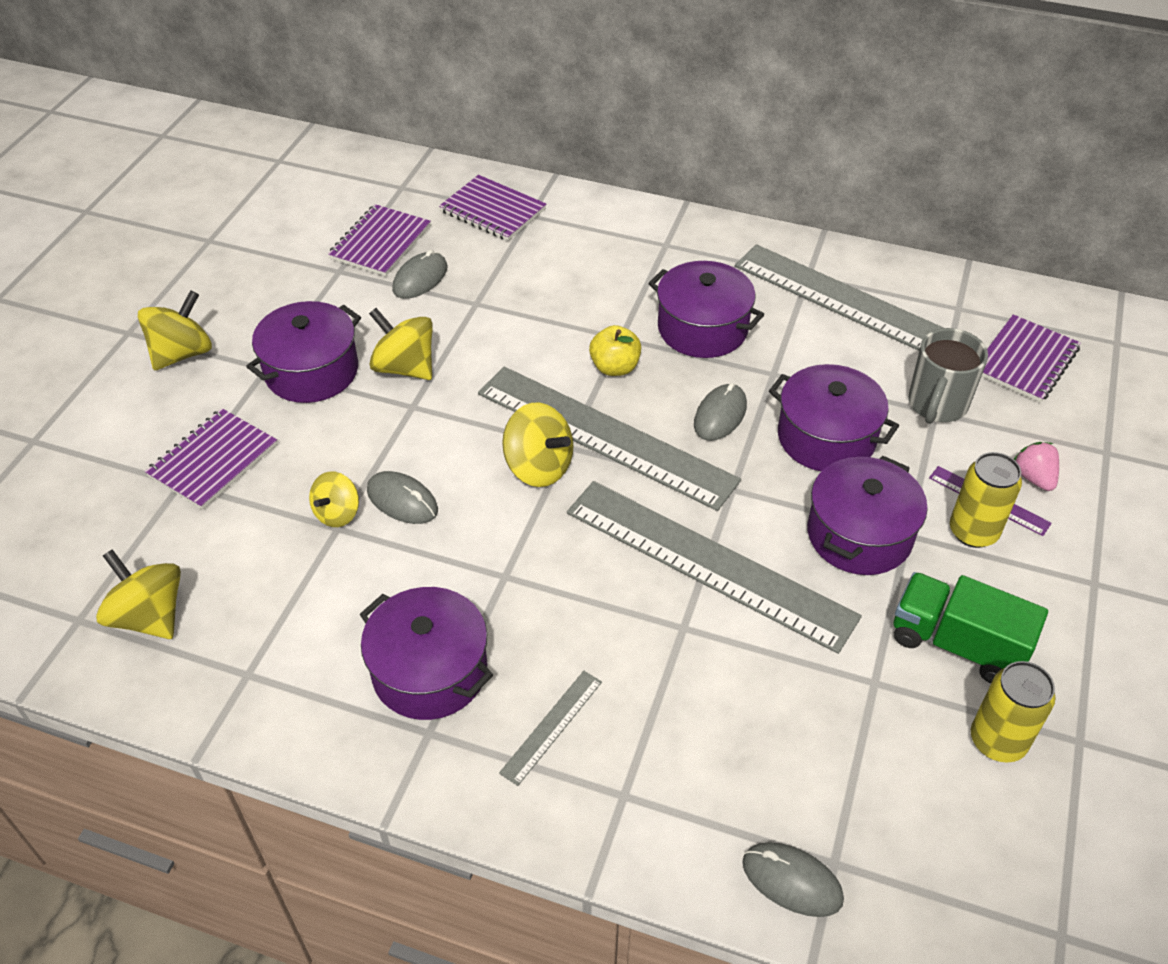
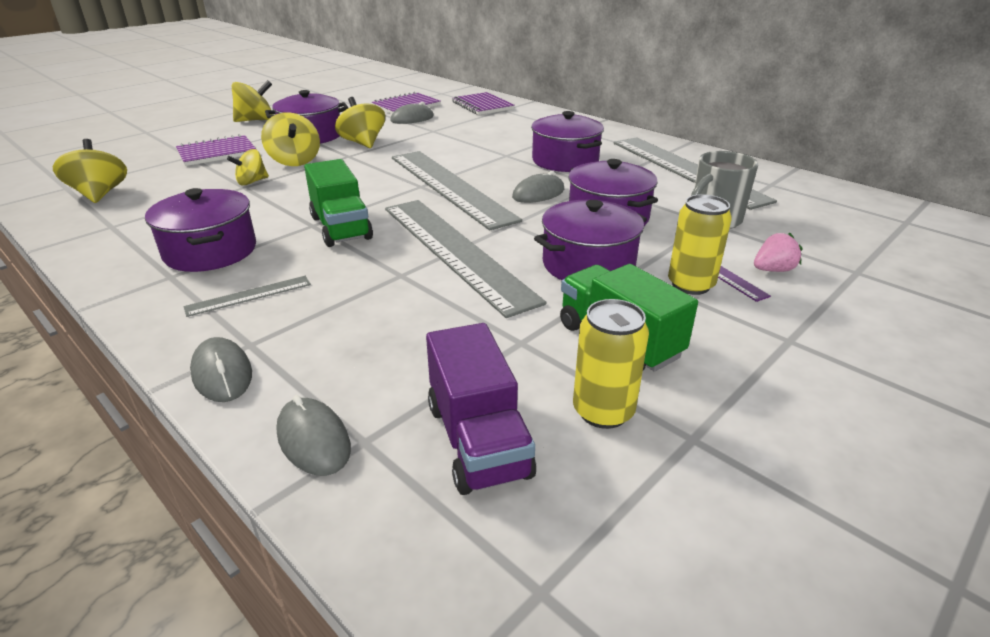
camera: 25 degrees right, 15 degrees down
grey mouse [367,471,438,524] -> grey mouse moved to [190,337,252,402]
yellow spinning top [502,402,573,487] -> yellow spinning top moved to [261,112,320,166]
yellow apple [589,325,641,376] -> none
purple notebook [981,314,1081,403] -> none
pink strawberry [1014,442,1059,491] -> pink strawberry turned 60 degrees clockwise [754,233,803,272]
none -> green truck [304,159,373,247]
none -> purple truck [426,323,536,495]

